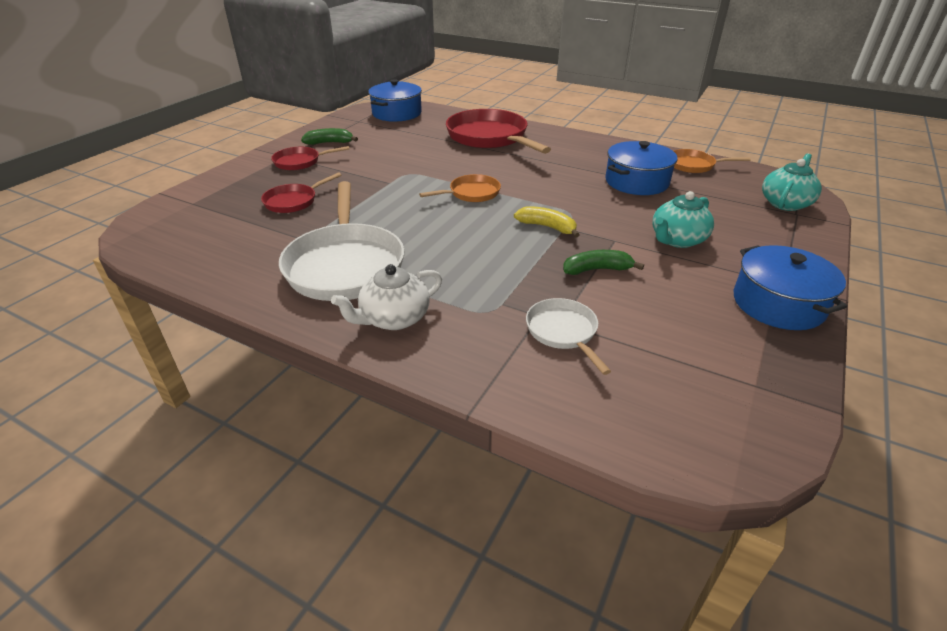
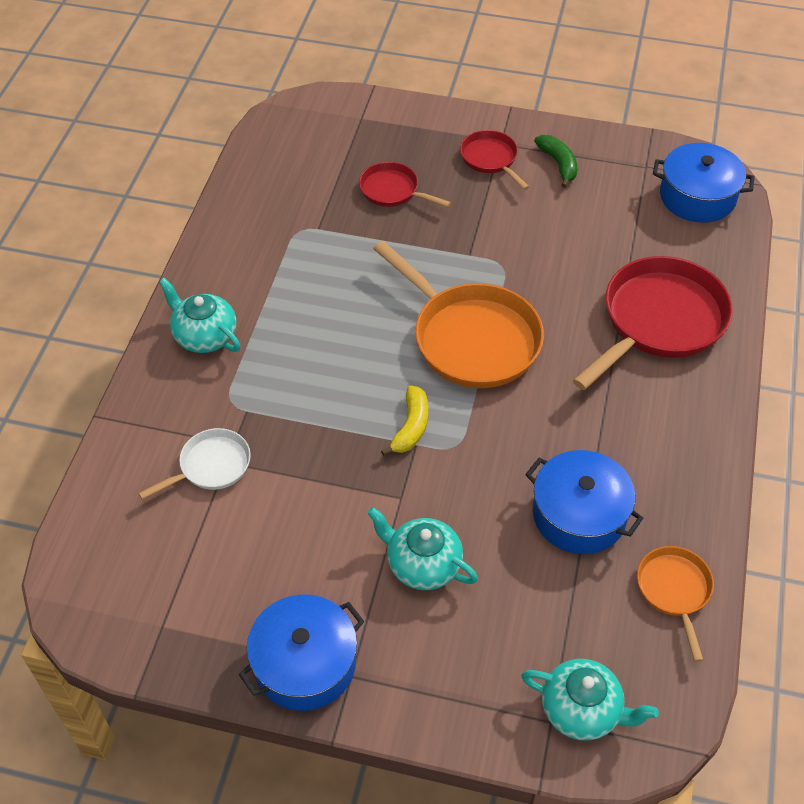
camera: 75 degrees right, 15 degrees up
white pan [279,181,405,301] -> none
white teapot [331,264,442,330] -> turquoise teapot [159,278,241,353]
orange pan [419,174,501,202] -> orange pan [373,241,544,388], size x1.94
green banana [563,250,644,275] -> none

